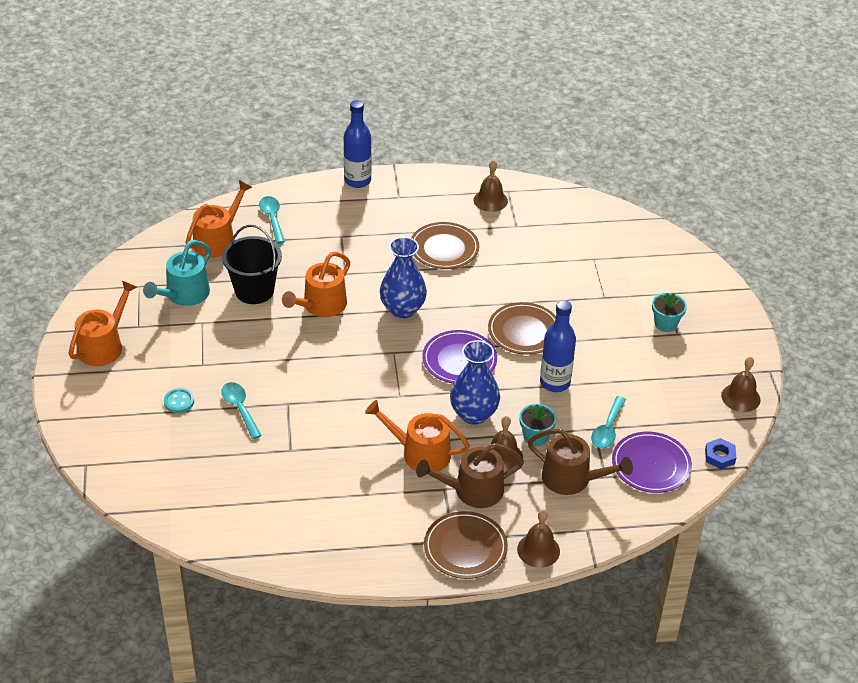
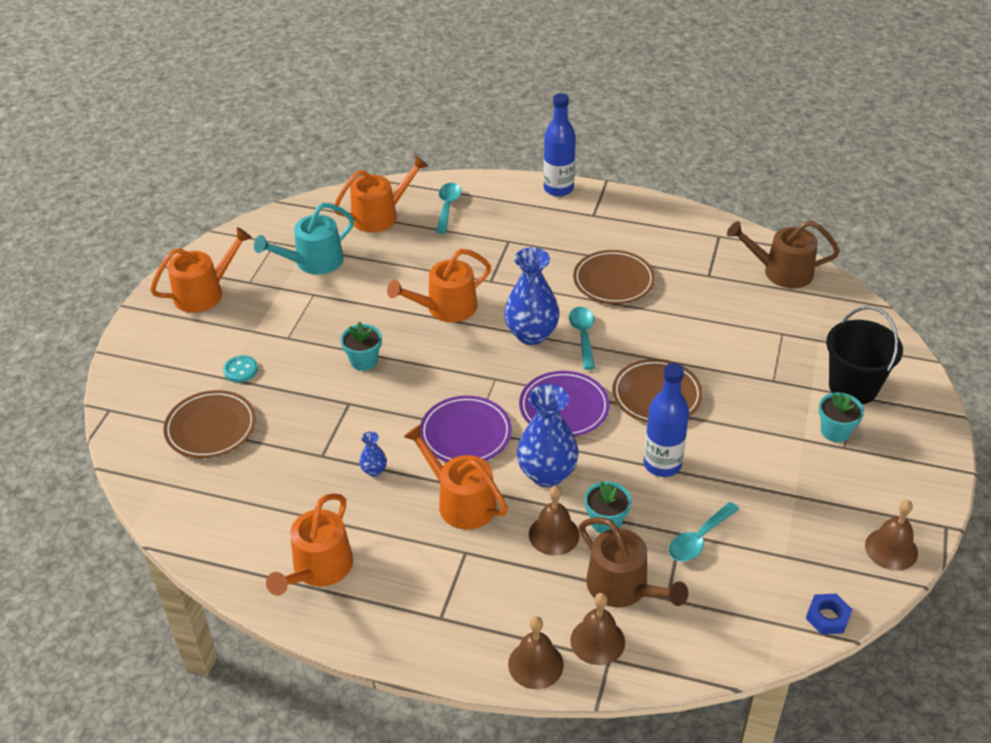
camera: 25 degrees right, 0 degrees up
turquoise spoon [221,382,262,439] -> turquoise spoon moved to [569,307,595,370]
black bucket [222,225,282,304] -> black bucket moved to [826,306,903,404]
brown watering can [416,443,524,508] -> brown watering can moved to [727,221,840,288]
brown plate [424,511,508,579] -> brown plate moved to [163,390,256,458]
brown bell [474,160,508,212] -> brown bell moved to [570,593,625,665]
purple plate [612,432,692,493] -> purple plate moved to [420,396,512,462]
none -> orange watering can [266,493,353,596]
none -> turquoise flower pot [340,321,382,371]
none -> blue vase [359,431,387,477]

